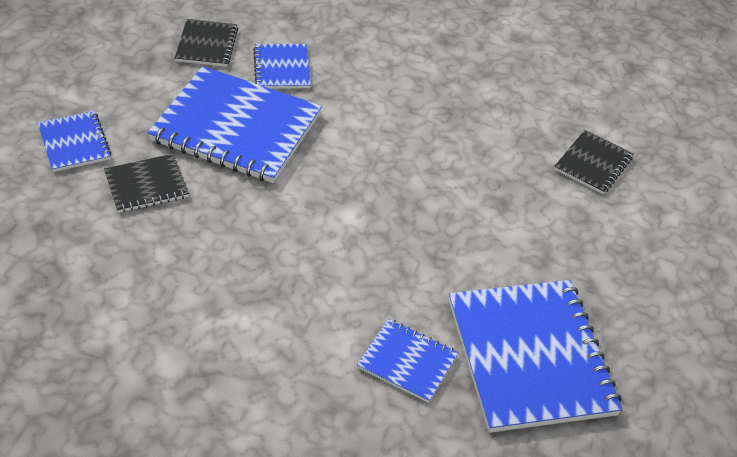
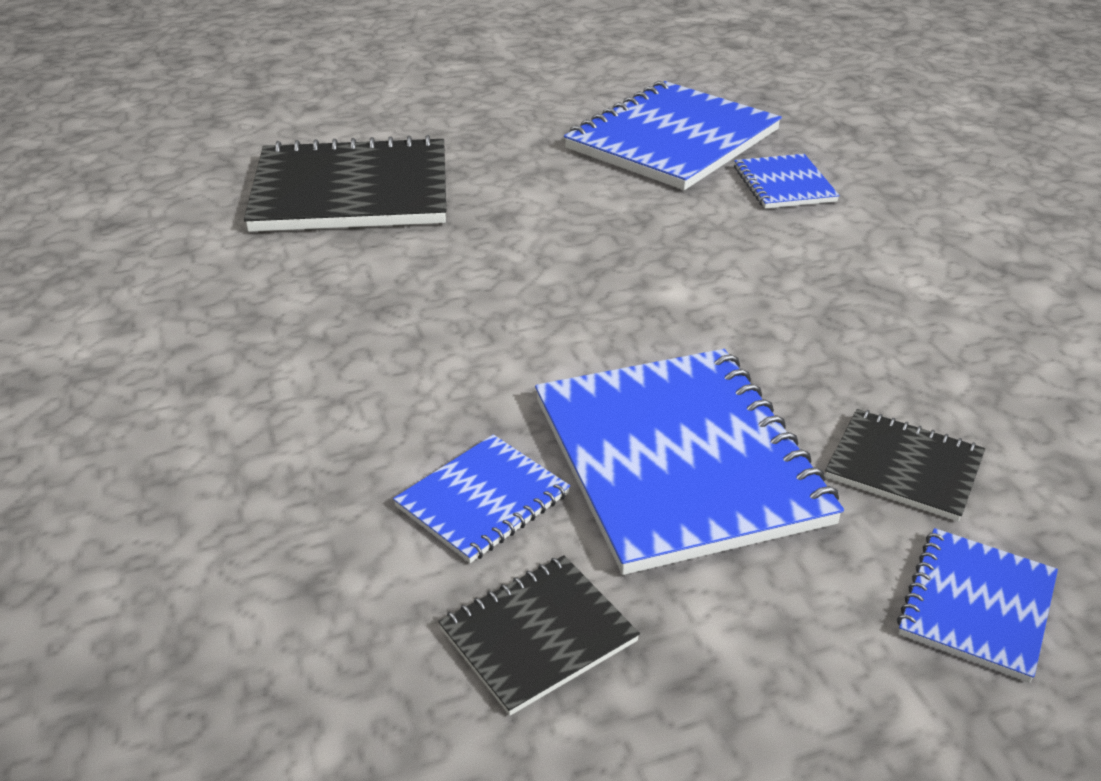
camera: 125 degrees left, 10 degrees down
black notebook [554,130,634,194] -> black notebook [244,135,446,232], size x2.02

